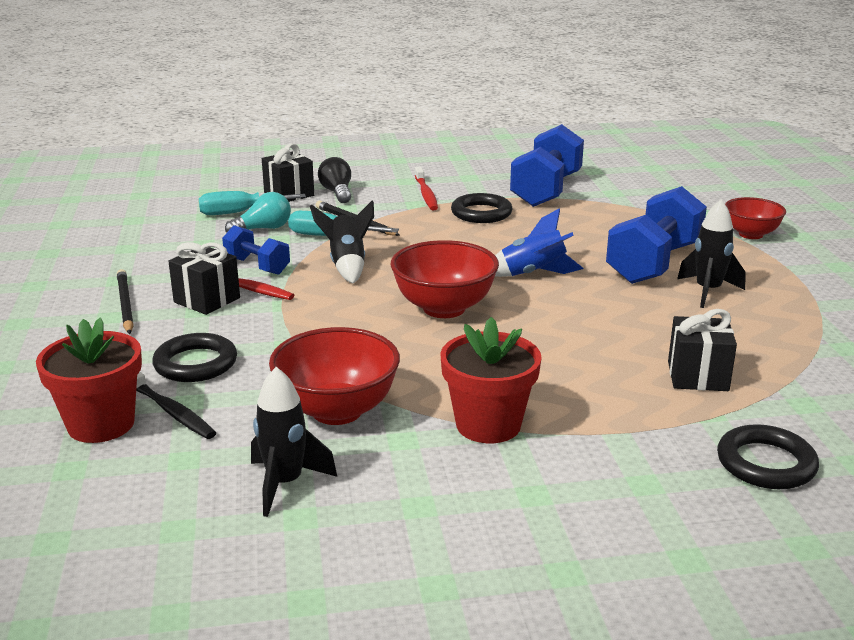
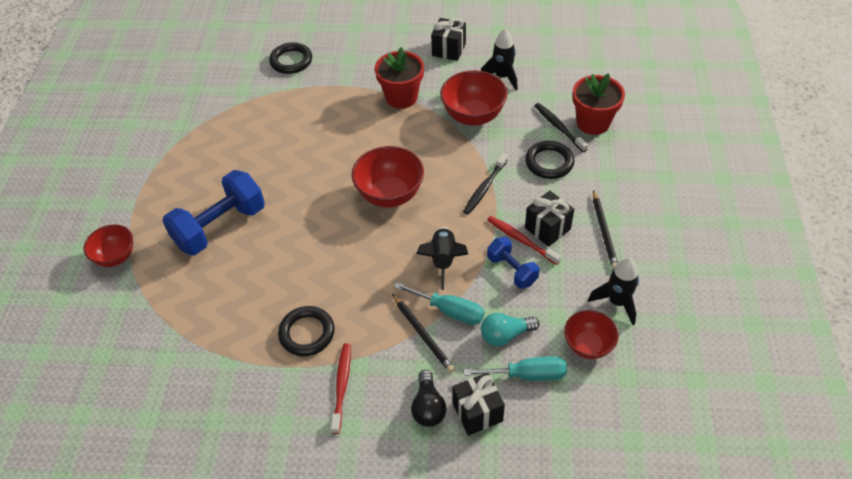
camera: 165 degrees left, 25 degrees up
blue rocket [495,208,583,277] -> none
blue dumbbell [510,124,584,207] -> none
black gift [668,309,737,391] -> black gift moved to [431,18,466,61]
black rocket [677,200,746,308] -> black rocket moved to [588,258,639,325]
none -> black toothbrush [463,153,508,215]
none -> red bowl [564,310,619,359]

